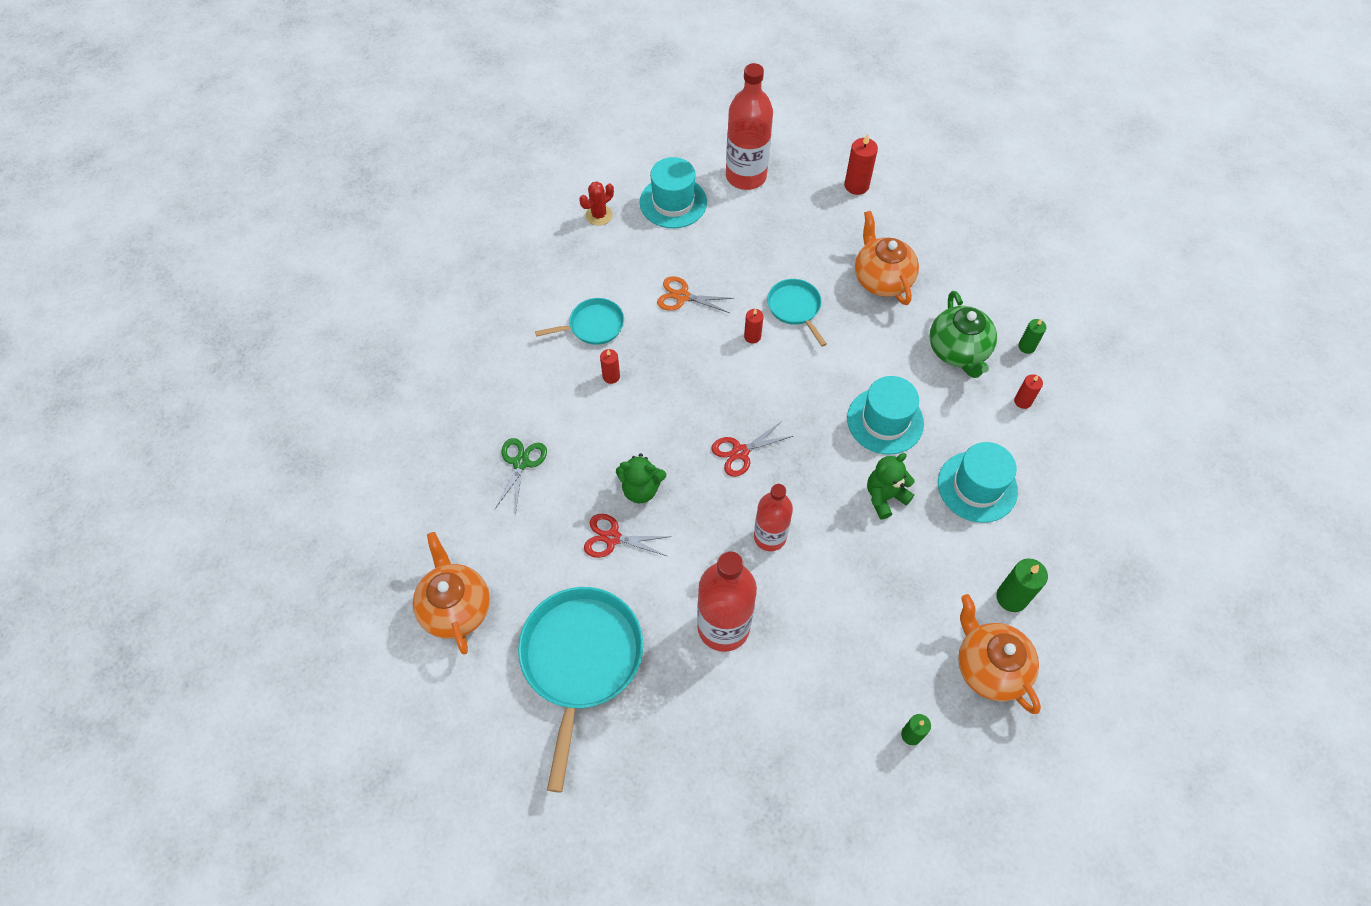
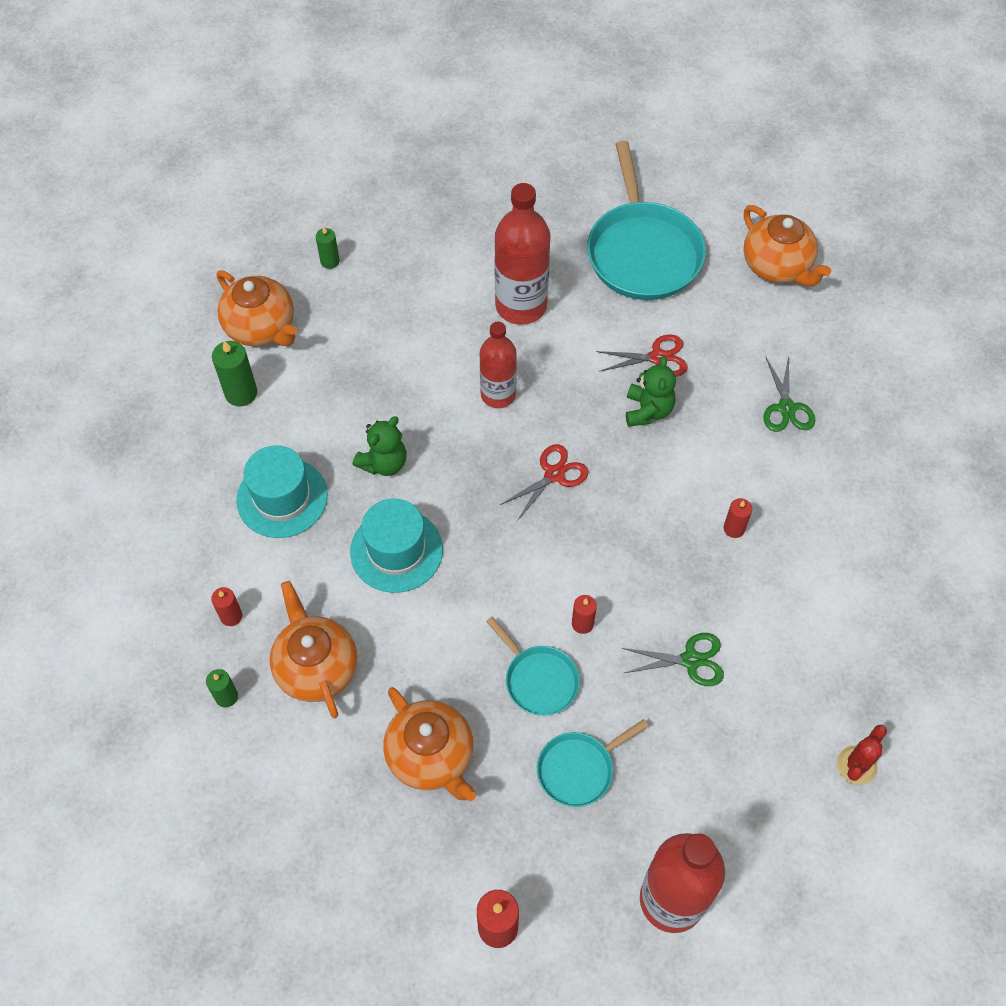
camera: 165 degrees right, 0 degrees up
turquoise pan [535,298,624,345] -> turquoise pan moved to [537,719,648,807]
green teddy bear [616,453,666,503] -> green teddy bear turned 105 degrees clockwise [626,356,676,427]
turquoise hat [640,157,707,228] -> none
orange scissors [657,276,734,313] -> green scissors [622,633,724,686]
green teapot [929,291,997,378] -> orange teapot [270,581,357,718]

